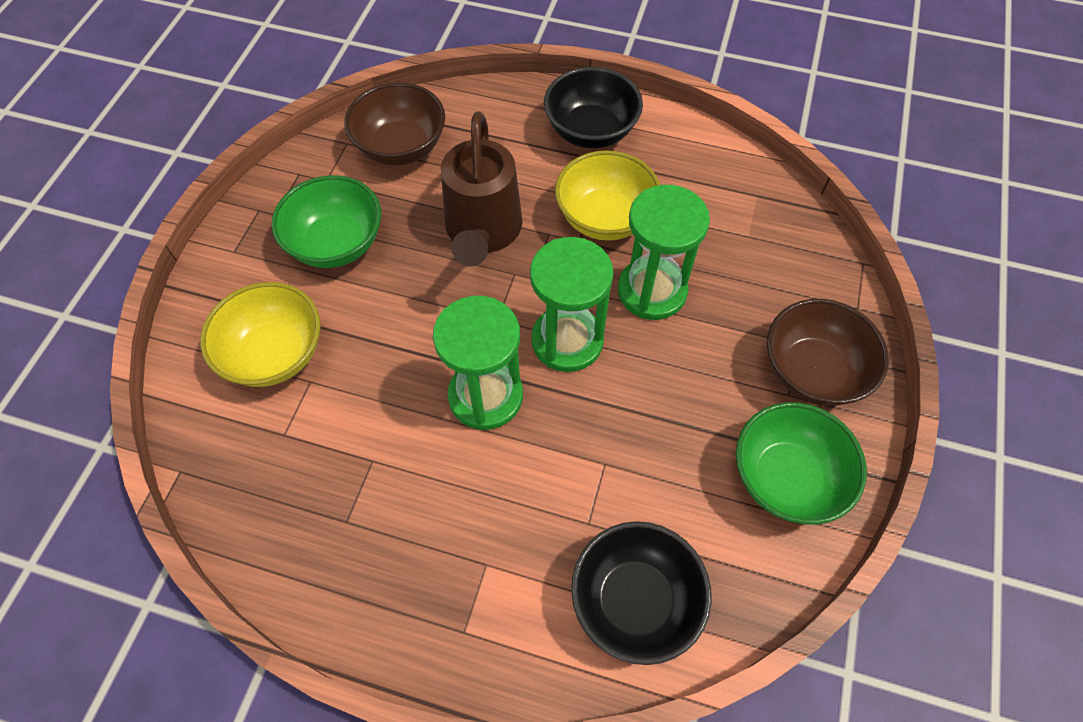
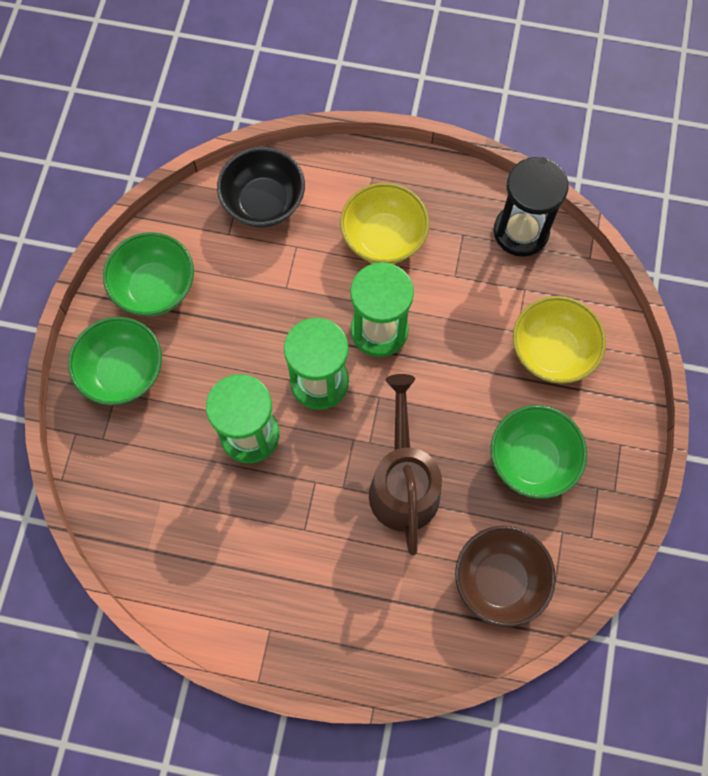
camera: 175 degrees right, 10 degrees up
black bowl [544,67,643,148] -> none
yellow bowl [555,150,660,241] -> yellow bowl moved to [340,183,429,264]
brown bowl [767,299,889,406] -> green bowl [68,317,162,405]
none -> black hourglass [494,157,569,257]

